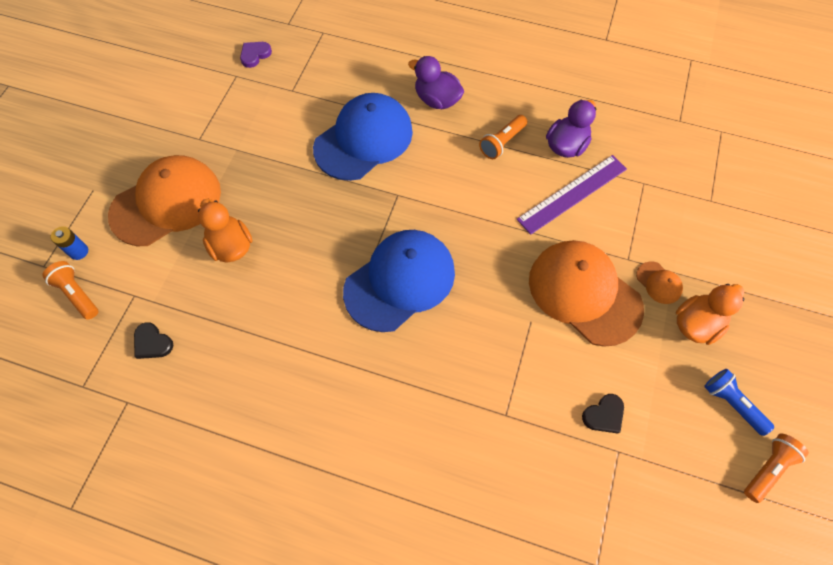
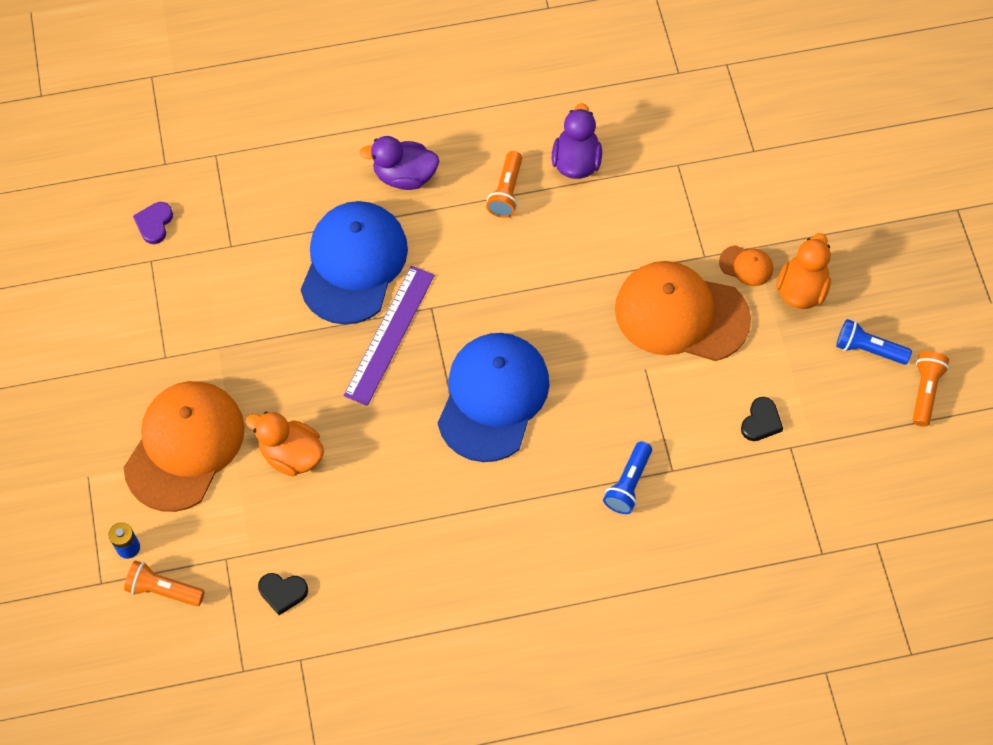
camera: 30 degrees left, 0 degrees up
purple ruler [517,155,627,235] -> purple ruler moved to [343,266,435,406]
none -> blue flashlight [603,441,652,514]

